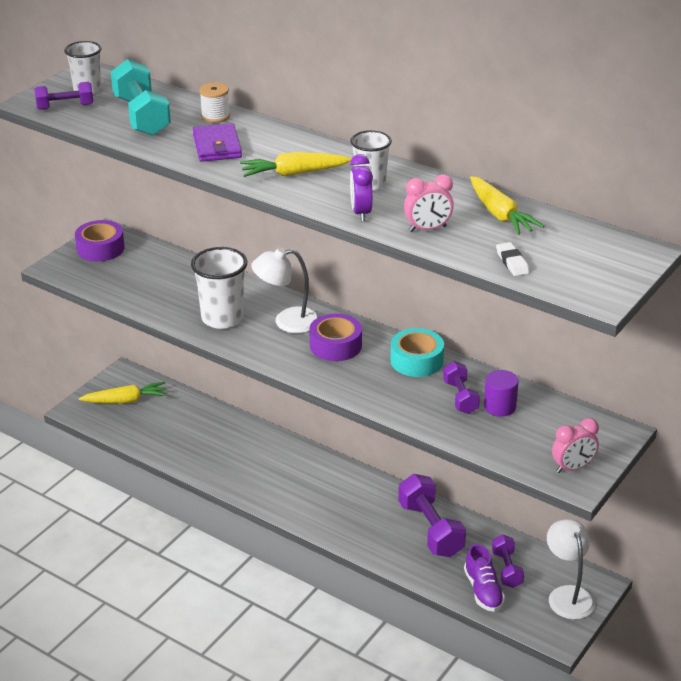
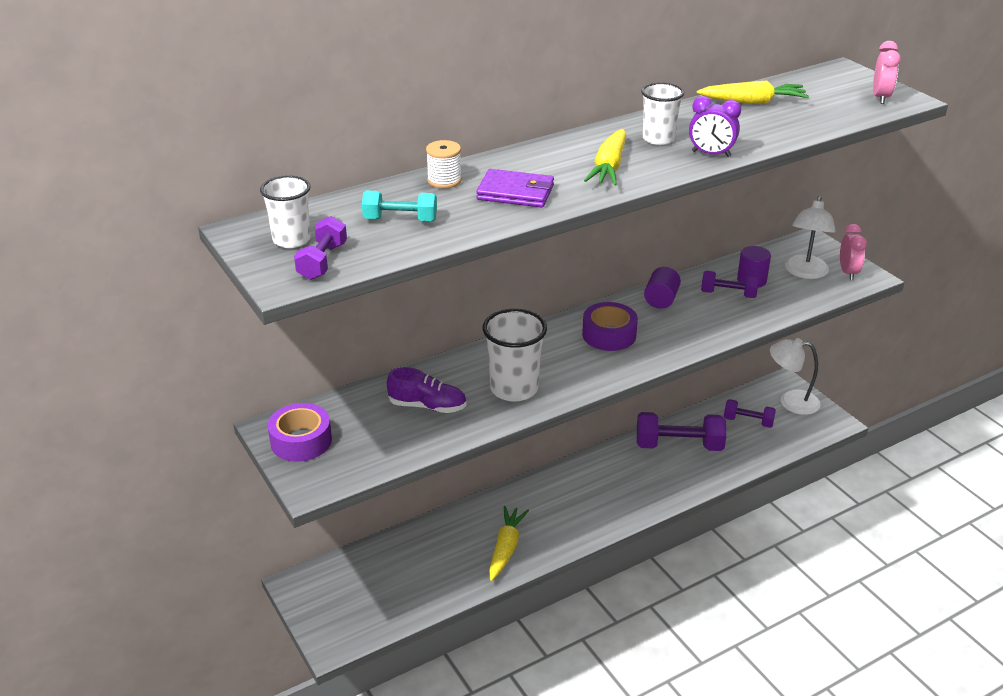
camera: 65 degrees left, 0 degrees up
yellow carrot [79,382,168,404] -> yellow carrot moved to [489,506,529,581]
turquoise dumbbell [111,59,171,136] -> turquoise dumbbell [362,191,437,221], size x0.58
white lamp [251,247,319,333] -> white lamp moved to [785,196,836,279]
turquoise tape [390,328,444,377] -> purple cylinder [644,267,681,309]
pink clock [404,175,454,232] -> pink clock moved to [873,41,901,104]
purple shoe [464,544,505,612] -> purple shoe moved to [387,367,467,413]
white eraser [496,242,529,276] -> none

